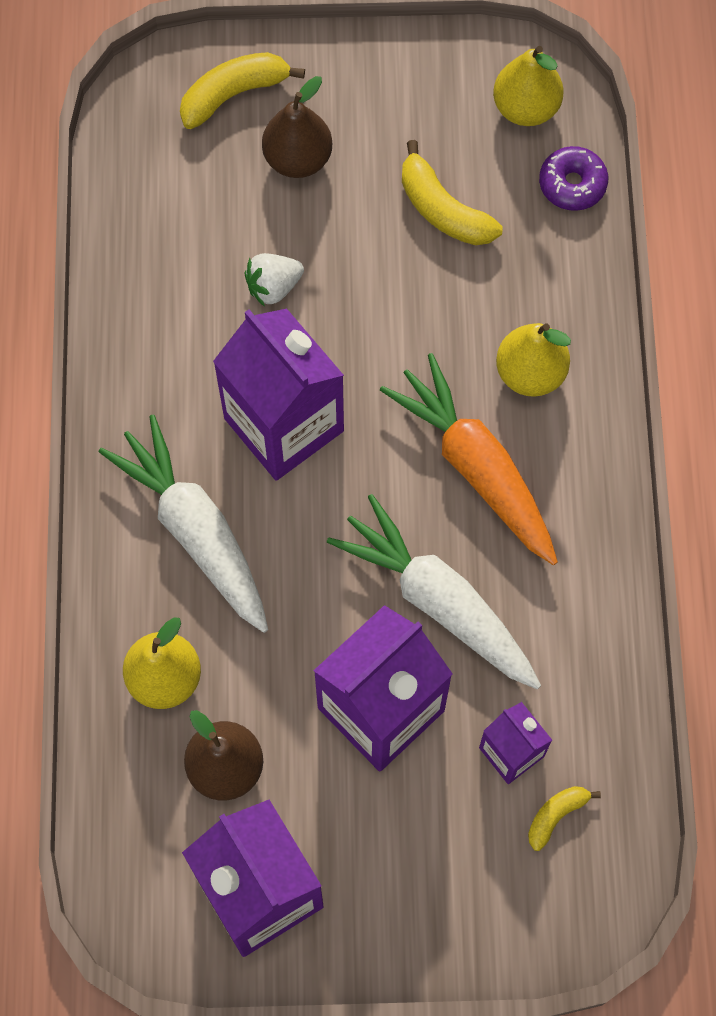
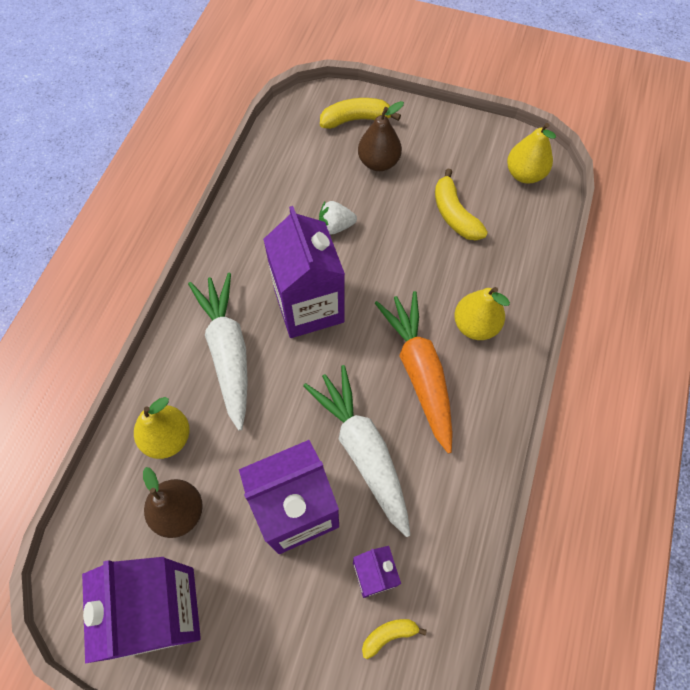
camera: 20 degrees right, 5 degrees down
purple donut [539,146,608,211] -> none

